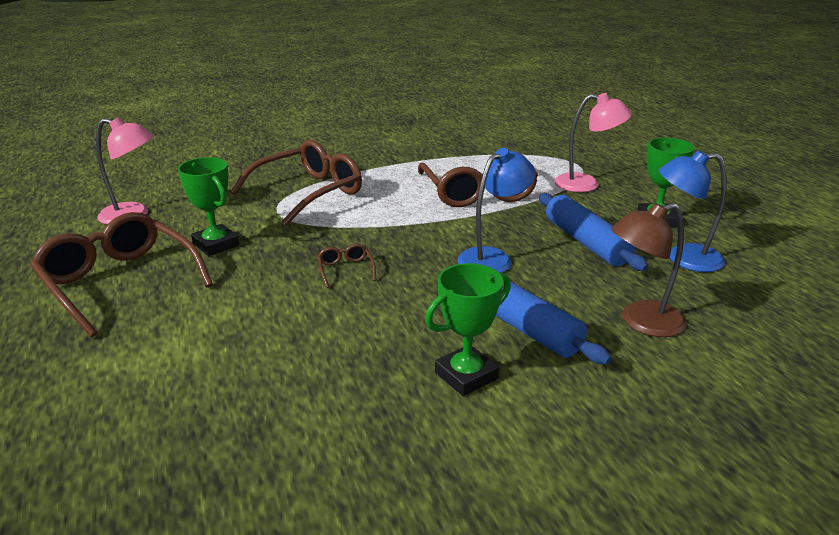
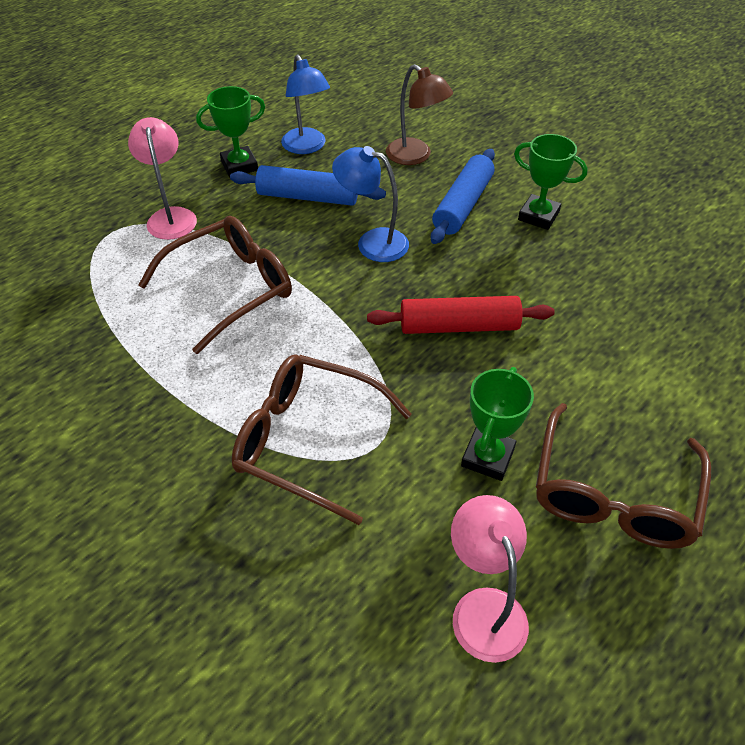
camera: 115 degrees left, 20 degrees up
brown glasses [318,244,376,288] -> red rolling pin [367,296,555,334]
blue rolling pin [539,193,648,271] -> blue rolling pin turned 60 degrees clockwise [230,165,386,206]

